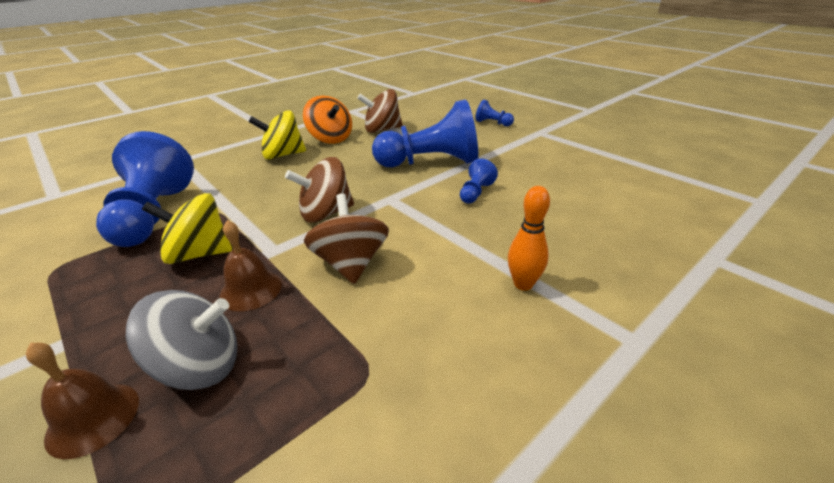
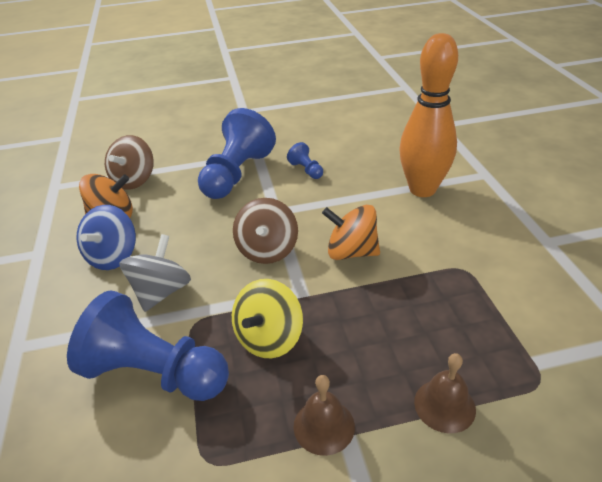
camera: 60 degrees left, 5 degrees up
grey spinning top [126,290,238,390] -> grey spinning top moved to [119,234,191,312]
brown bell [219,220,282,311] -> brown bell moved to [294,375,355,456]
yellow spinning top [249,110,306,160] -> blue spinning top [77,205,136,270]
brown spinning top [304,194,389,284] -> orange spinning top [322,205,380,260]
blue pawn [475,100,514,126] -> none
orange bowling pin [508,186,550,291] -> orange bowling pin [399,33,458,197], size x2.15

